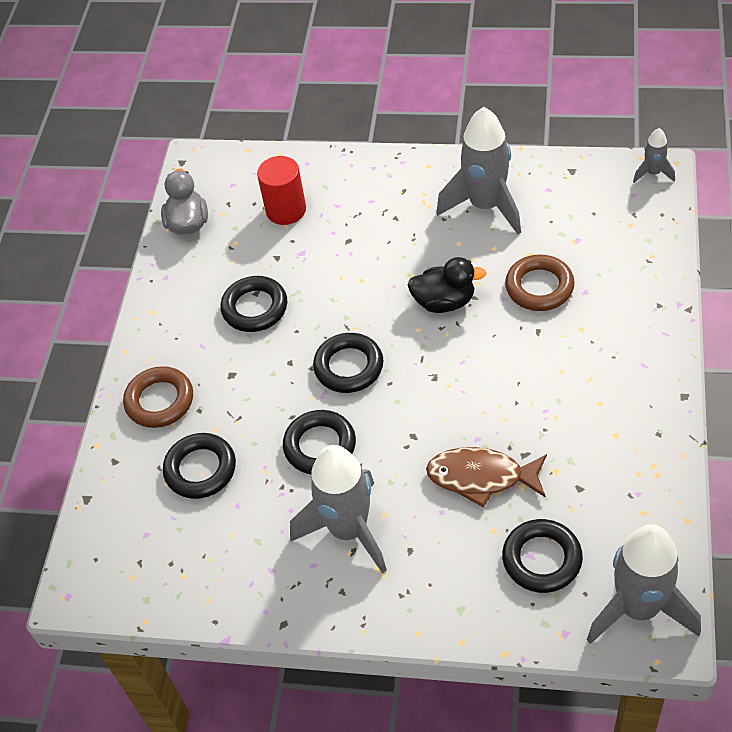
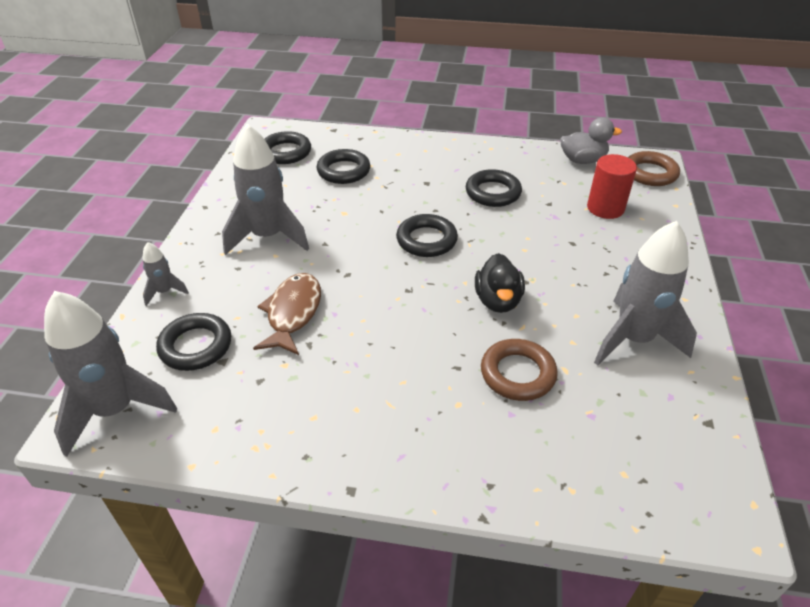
camera: 85 degrees right, 10 degrees down
brown ring [123,366,193,428] -> brown ring moved to [628,151,680,186]
black ring [283,410,356,474] -> black ring moved to [265,131,311,164]
grey rocket [633,128,675,183] -> grey rocket moved to [142,242,189,306]

